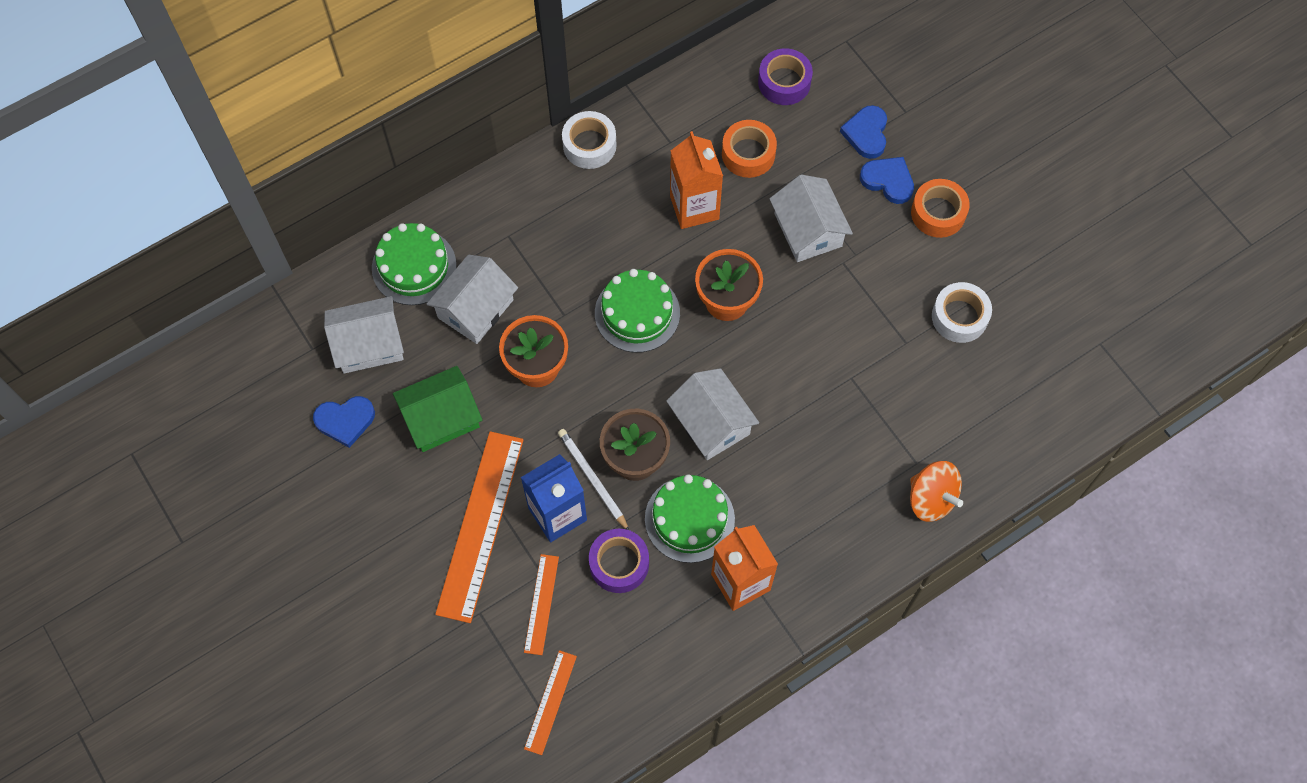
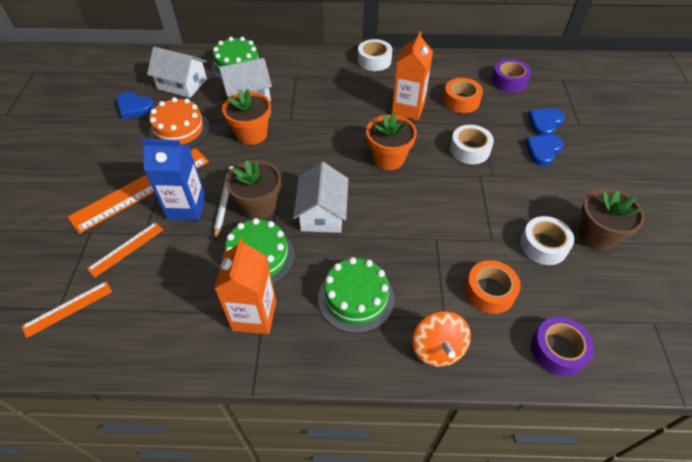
camera: 35 degrees right, 15 degrees down
green house [393,366,482,452] -> orange cake [149,97,209,148]
purple tape [589,529,649,593] -> purple tape moved to [531,317,594,376]
green cake [595,269,680,353] -> green cake moved to [318,257,394,333]
white house [770,175,853,262] -> white tape [450,125,494,164]
blue heart [860,157,914,204] -> blue heart turned 120 degrees counterclockwise [525,134,564,166]
orange tape [911,179,970,238] -> orange tape moved to [465,260,521,314]
none -> brown flower pot [578,189,645,251]

